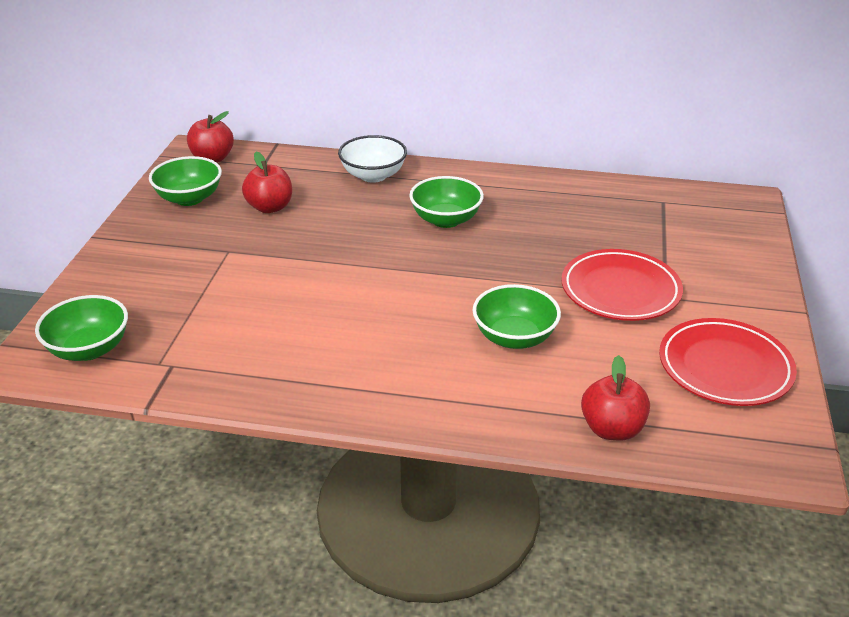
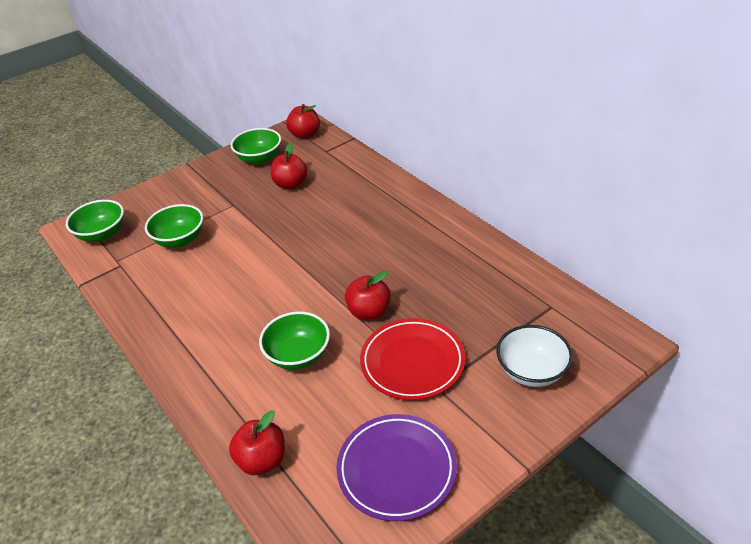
camera: 45 degrees right, 5 degrees up
white bowl [338,135,407,183] -> white bowl moved to [496,325,573,387]
green bowl [409,176,484,228] -> green bowl moved to [145,204,203,247]
red plate [659,318,797,406] -> purple plate [336,414,457,521]
none -> red apple [345,271,391,320]

